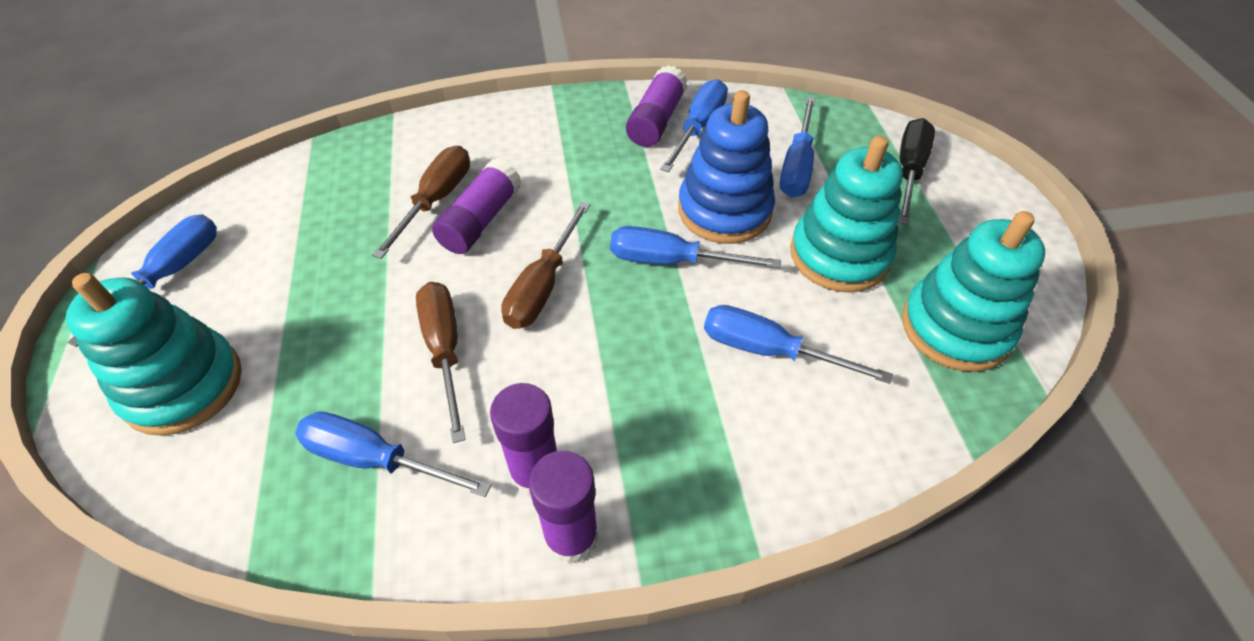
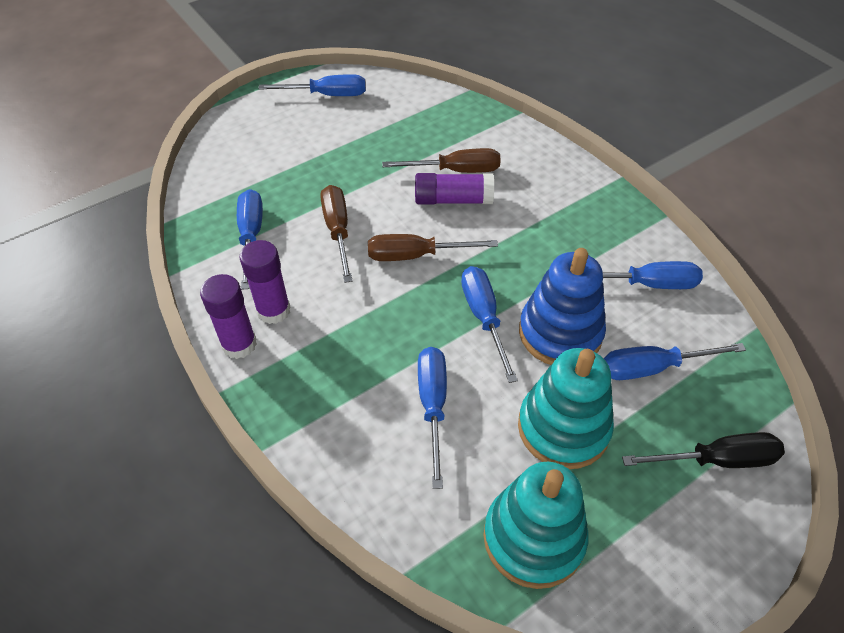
camera: 65 degrees right, 0 degrees up
turquoise stacking toy [65,273,242,436] -> none
brown screwdriver [416,282,466,443] -> brown screwdriver turned 60 degrees counterclockwise [320,185,353,283]
purple glue stick [626,65,687,147] -> none

